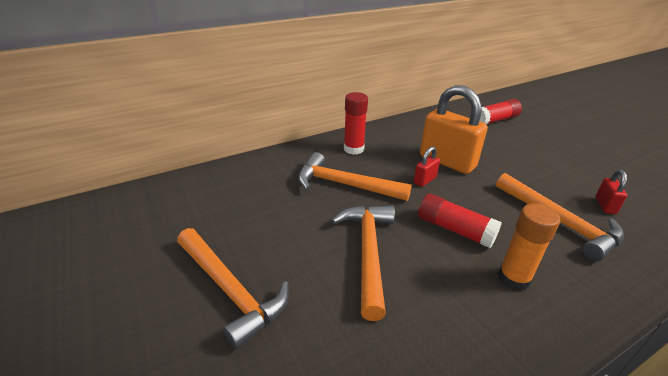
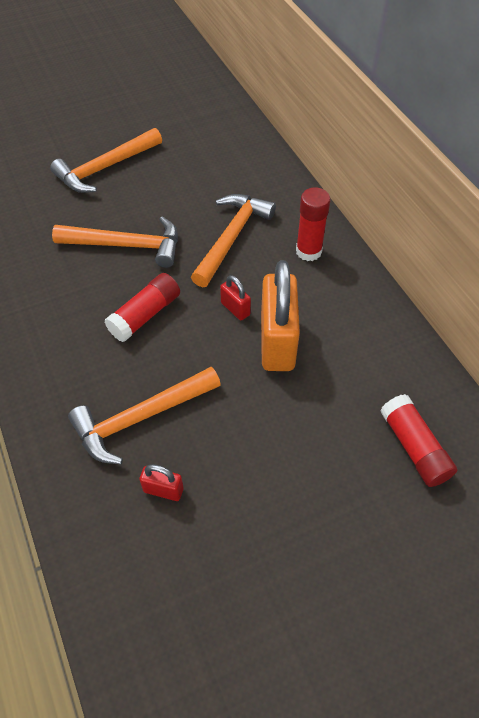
camera: 95 degrees right, 20 degrees up
orange padlock [420,85,488,174] -> orange padlock turned 45 degrees counterclockwise [261,260,300,371]
orange glue stick [498,203,560,291] -> none

